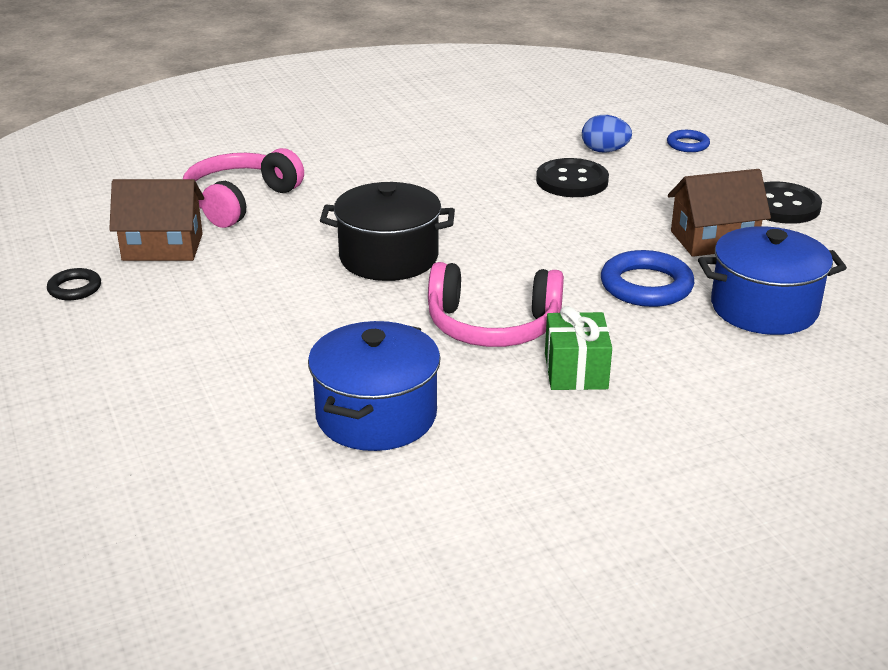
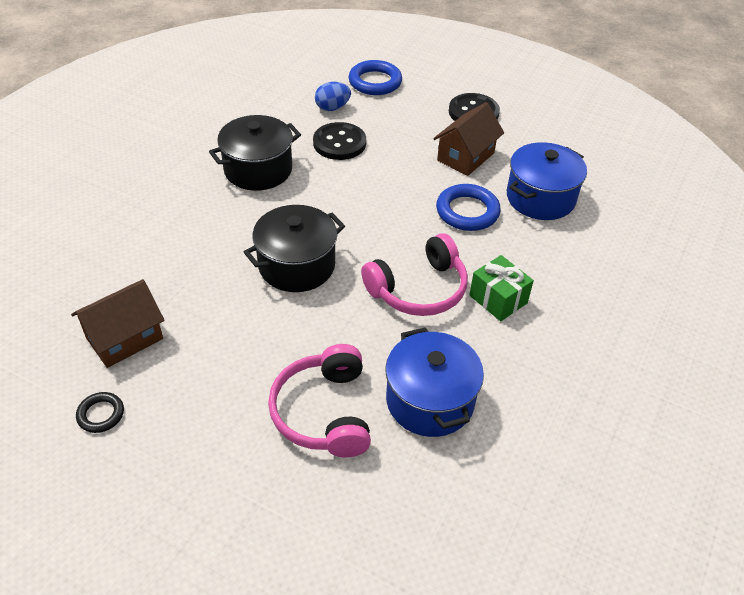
camera: 40 degrees left, 15 degrees up
pink headphones [183,148,304,228] -> pink headphones moved to [268,344,371,457]
blue ring [667,130,710,152] -> blue ring [349,60,402,95], size x1.76
none -> black pot [209,115,301,191]

